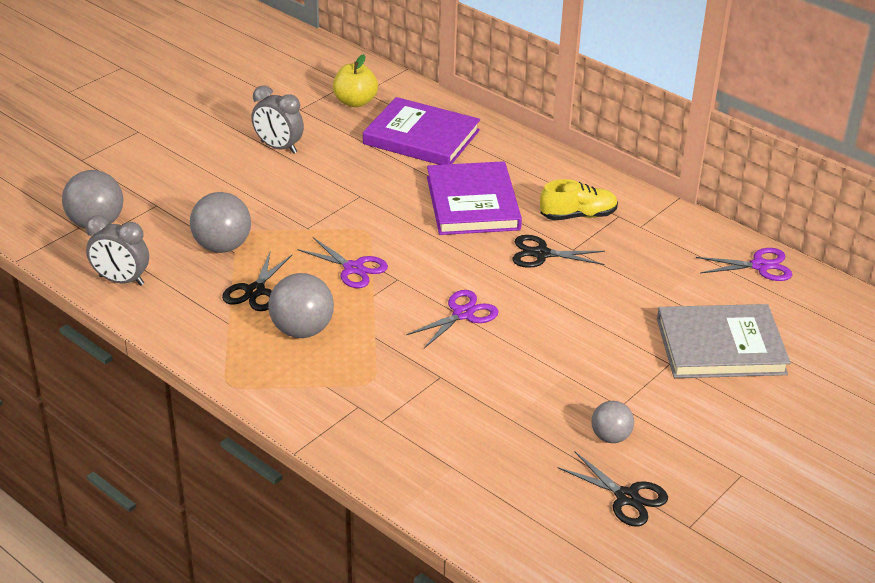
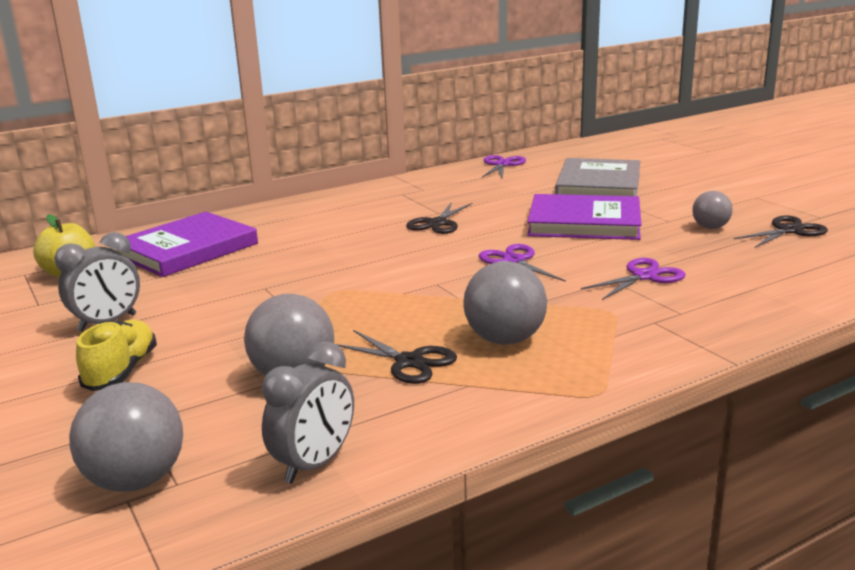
camera: 70 degrees left, 15 degrees down
purple scissors [297,237,388,288] -> purple scissors moved to [581,258,685,300]
purple book [427,161,522,235] -> purple book moved to [527,194,642,240]
yellow shoe [540,179,618,220] -> yellow shoe moved to [76,320,157,391]

